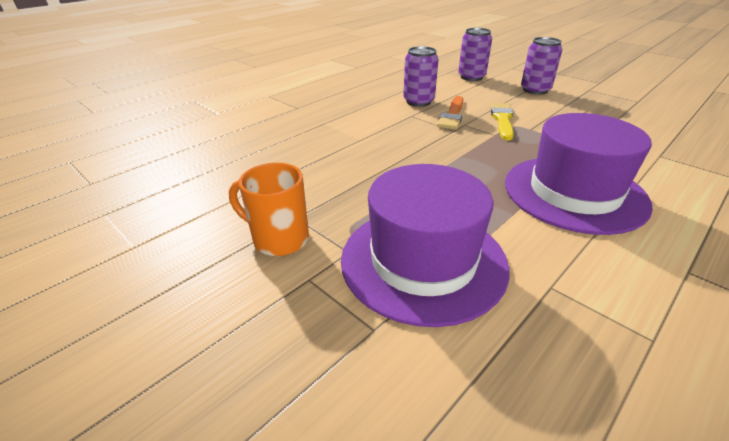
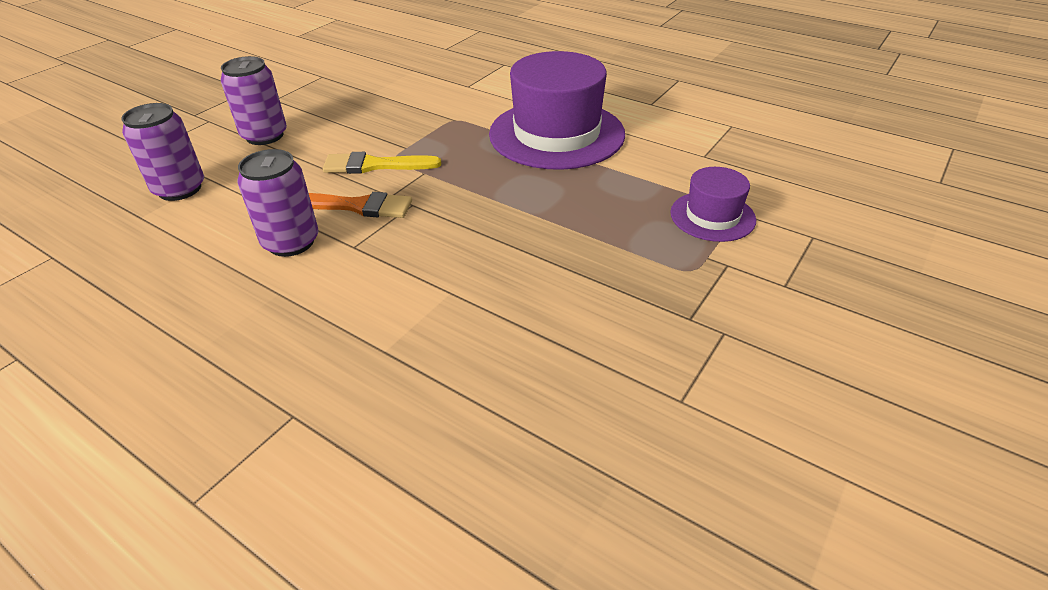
camera: 100 degrees left, 5 degrees up
orange mug [229,163,309,256] -> none
purple hat [341,164,509,327] -> purple hat [670,167,756,242], size x0.52

